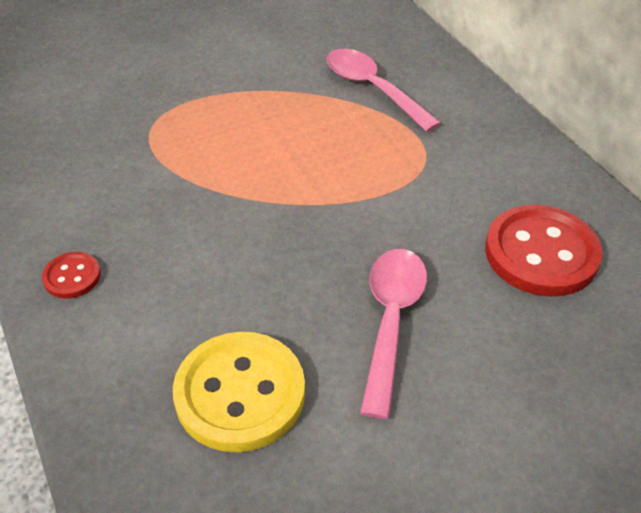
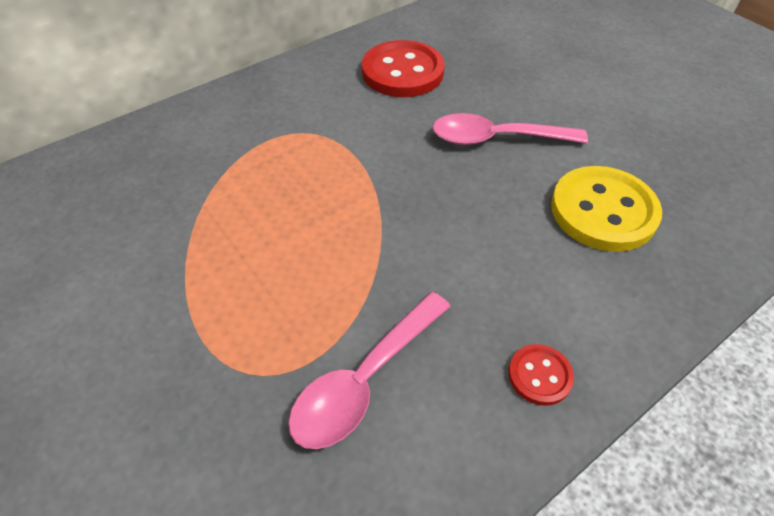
camera: 100 degrees left, 5 degrees up
pink spoon [327,49,441,132] -> pink spoon moved to [288,292,451,449]

